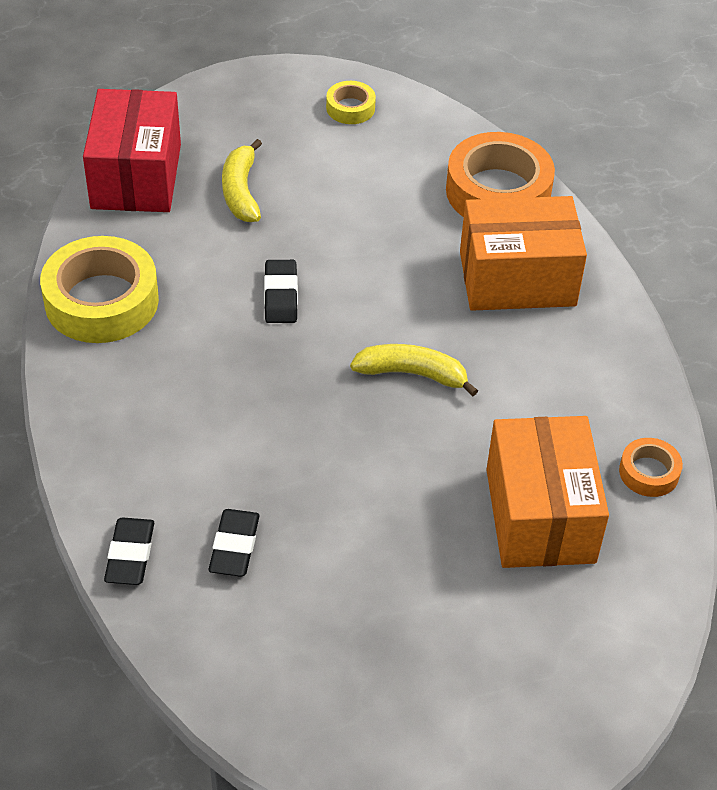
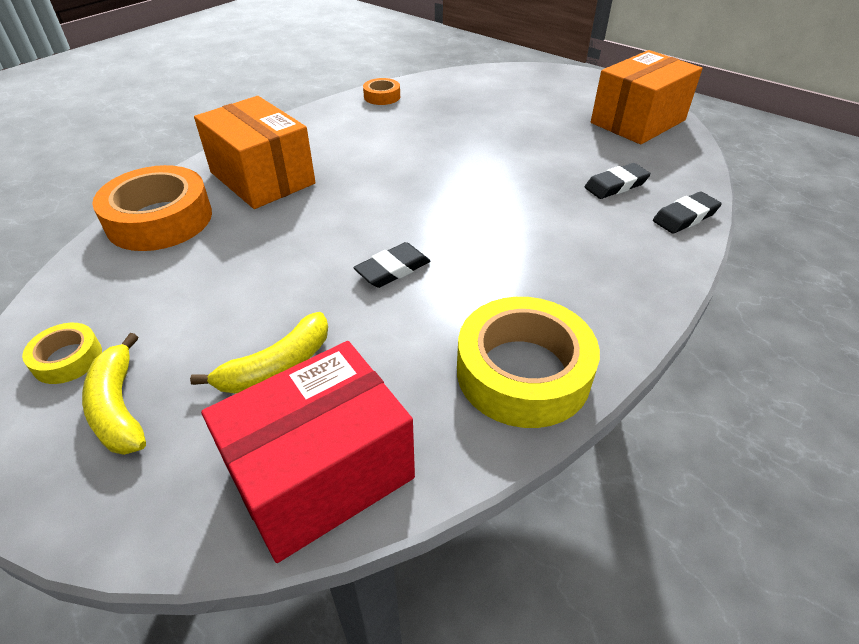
camera: 125 degrees left, 5 degrees down
yellow banana [350,344,478,396] -> yellow banana moved to [82,333,146,455]
orange box [486,416,609,568] -> orange box moved to [591,50,703,144]

